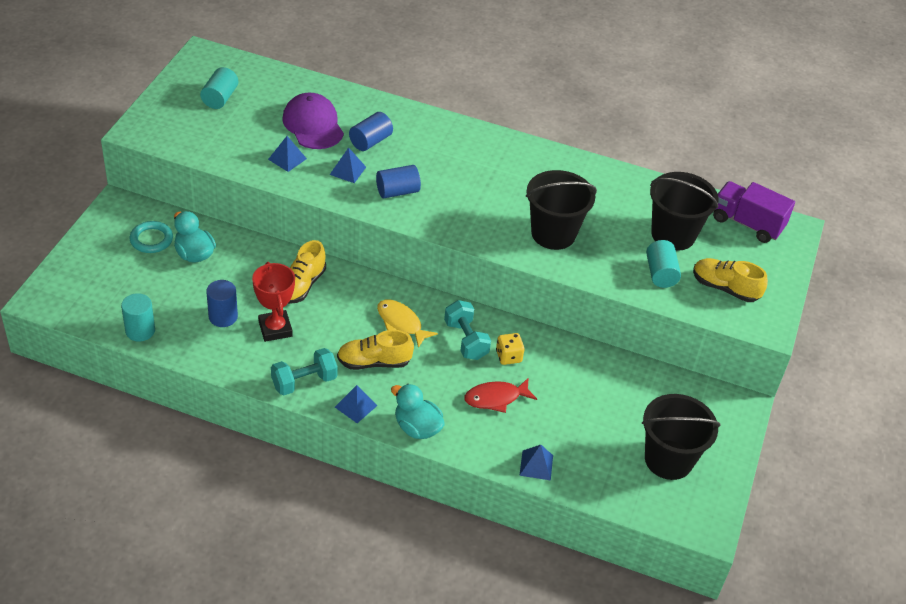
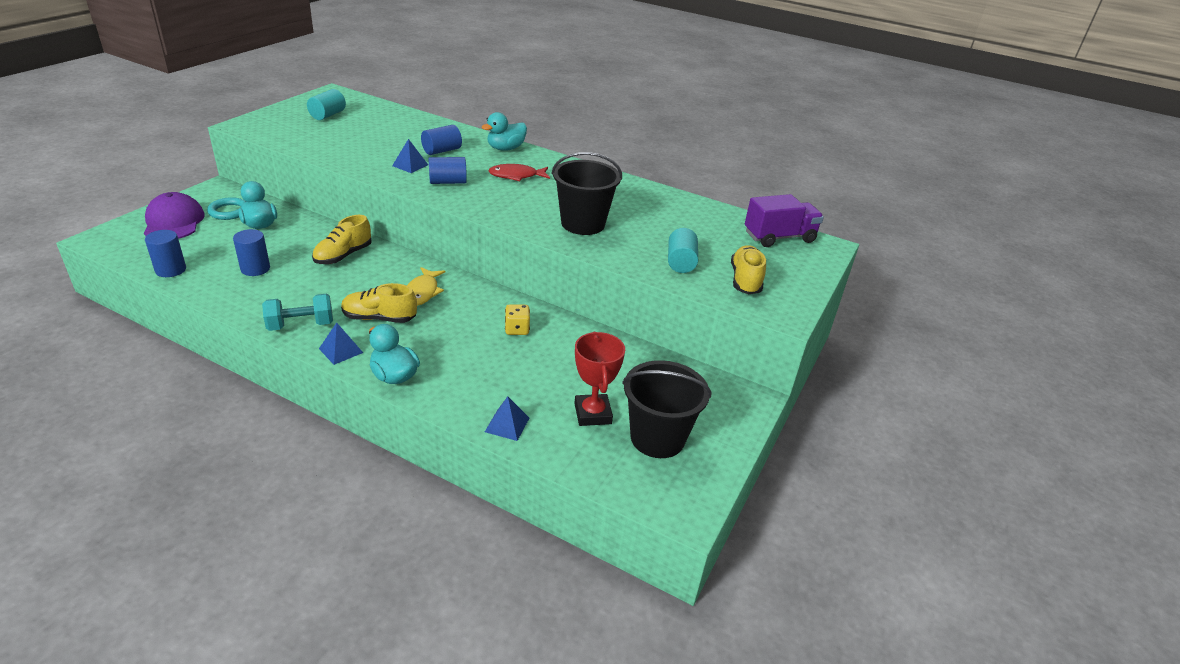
camera: 10 degrees right, 10 degrees down
turquoise cylinder [121,293,155,342] -> blue cylinder [145,230,186,277]
red trophy [252,262,295,342] -> red trophy moved to [574,331,625,426]
blue pyramid [268,136,307,172] -> none
purple cap [282,93,344,149] -> purple cap moved to [144,192,205,239]
yellow fish [377,300,438,348] -> yellow fish turned 135 degrees counterclockwise [407,267,446,306]
turquoise dumbbell [444,300,491,360] -> none
red fish [464,378,537,413] -> red fish moved to [488,164,550,181]
black bucket [650,172,719,251] -> none
yellow shoe [693,258,768,302] -> yellow shoe turned 60 degrees clockwise [731,245,766,294]
purple truck [713,181,795,243] -> purple truck turned 120 degrees clockwise [745,194,824,247]
none -> turquoise duck [482,112,527,151]

